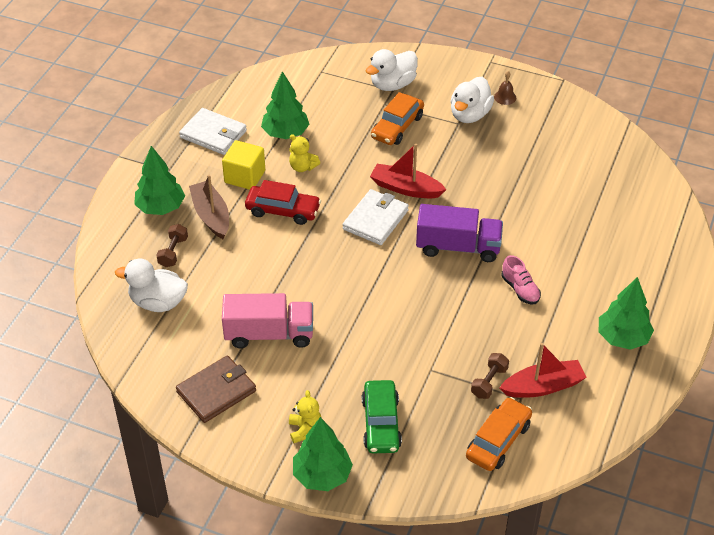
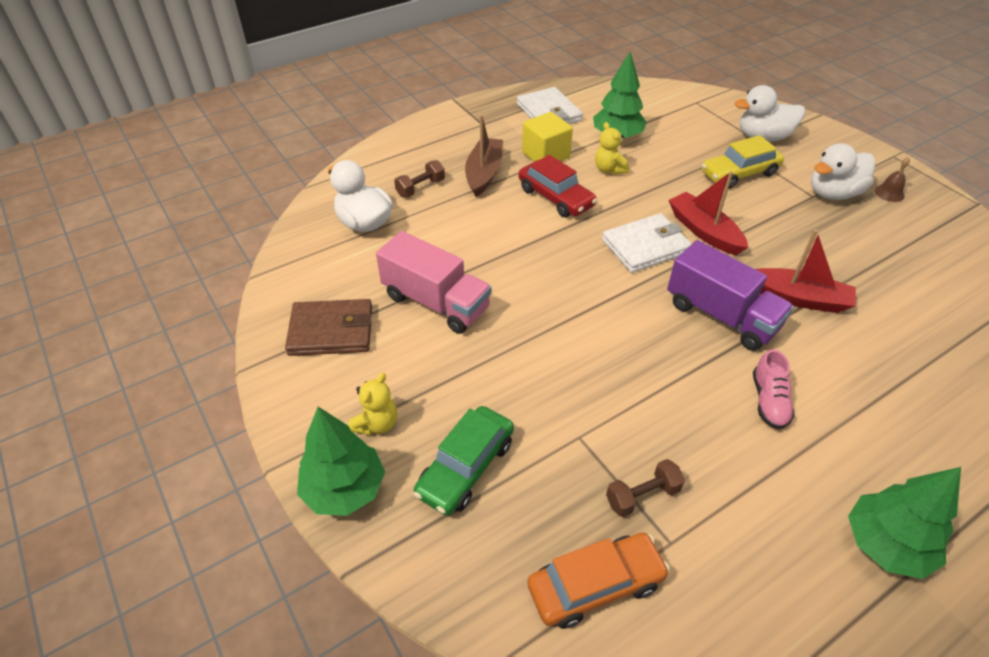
camera: 35 degrees right, 0 degrees up
green tree [134,146,185,215] -> none
orange car [371,92,424,145] -> yellow car [702,135,784,189]
red boat [500,343,587,398] -> red boat moved to [755,229,856,313]

